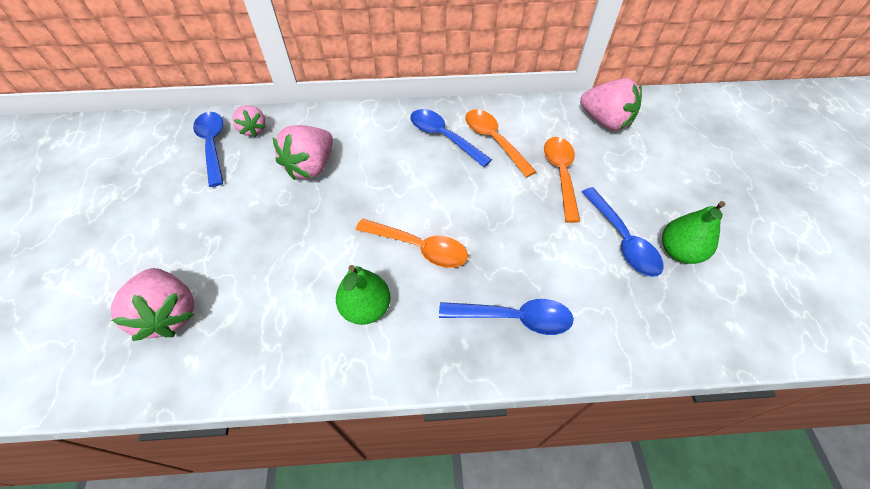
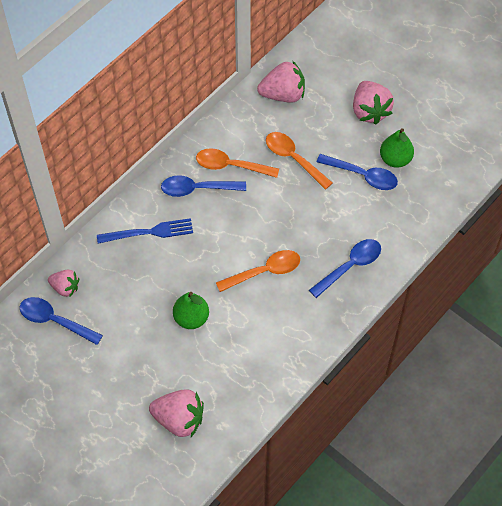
camera: 45 degrees left, 5 degrees up
pink strawberry [273,125,333,180] -> pink strawberry moved to [353,81,394,125]
green pear [336,265,391,325] -> green pear moved to [173,292,209,329]
none -> blue fork [97,218,193,244]

